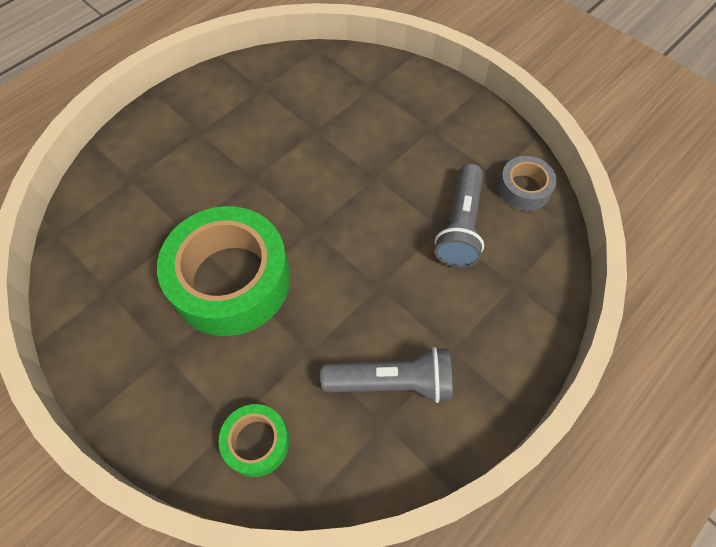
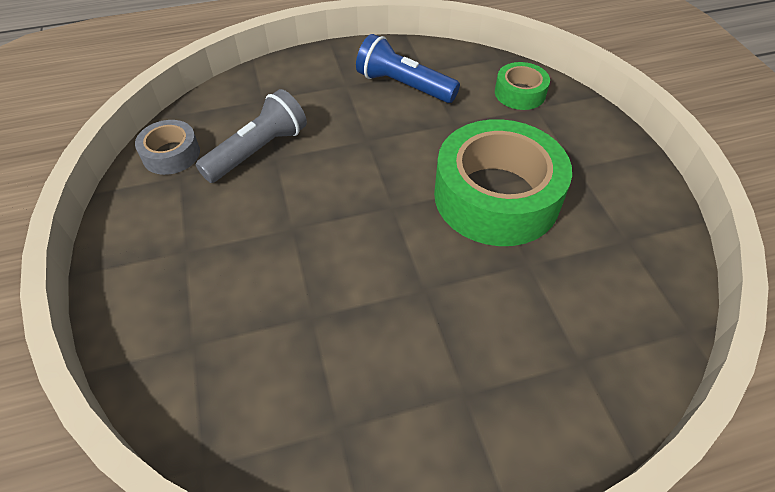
camera: 150 degrees left, 10 degrees down
grey flashlight [321,347,452,403] -> blue flashlight [356,34,460,103]

